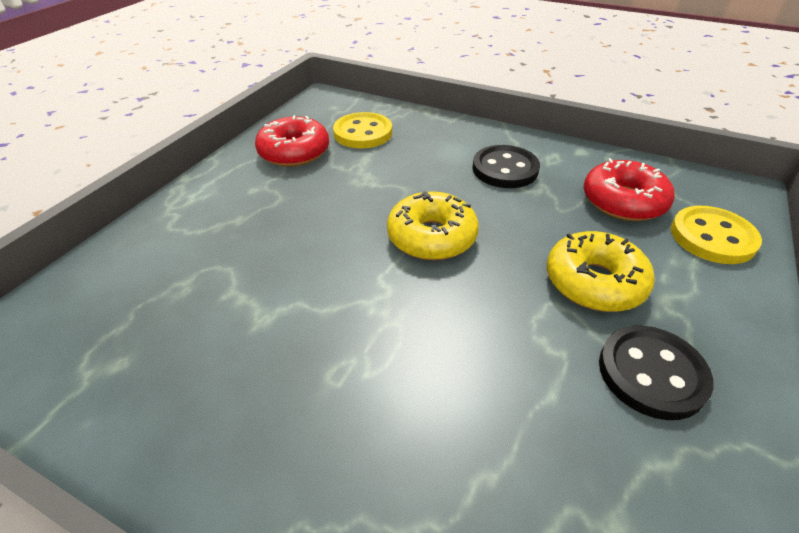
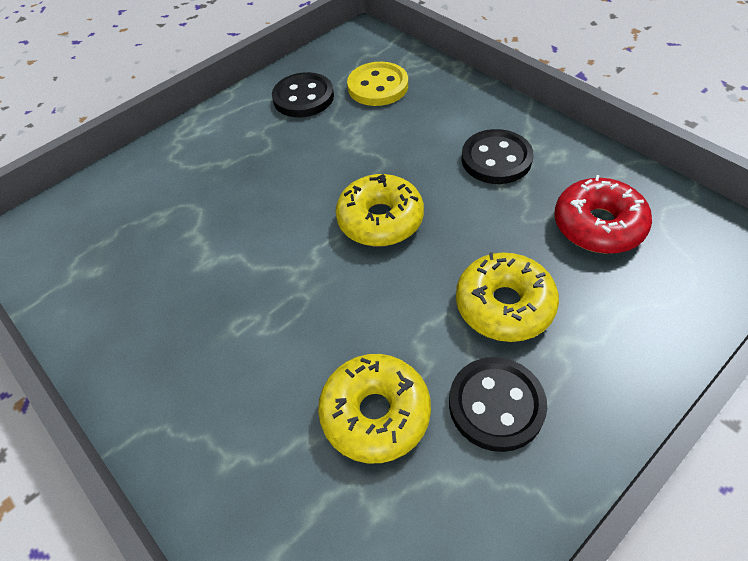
camera: 25 degrees right, 10 degrees up
red donut [255,115,329,167] -> black button [272,72,334,117]
yellow button [671,206,762,264] -> none
none -> yellow donut [318,354,431,463]

